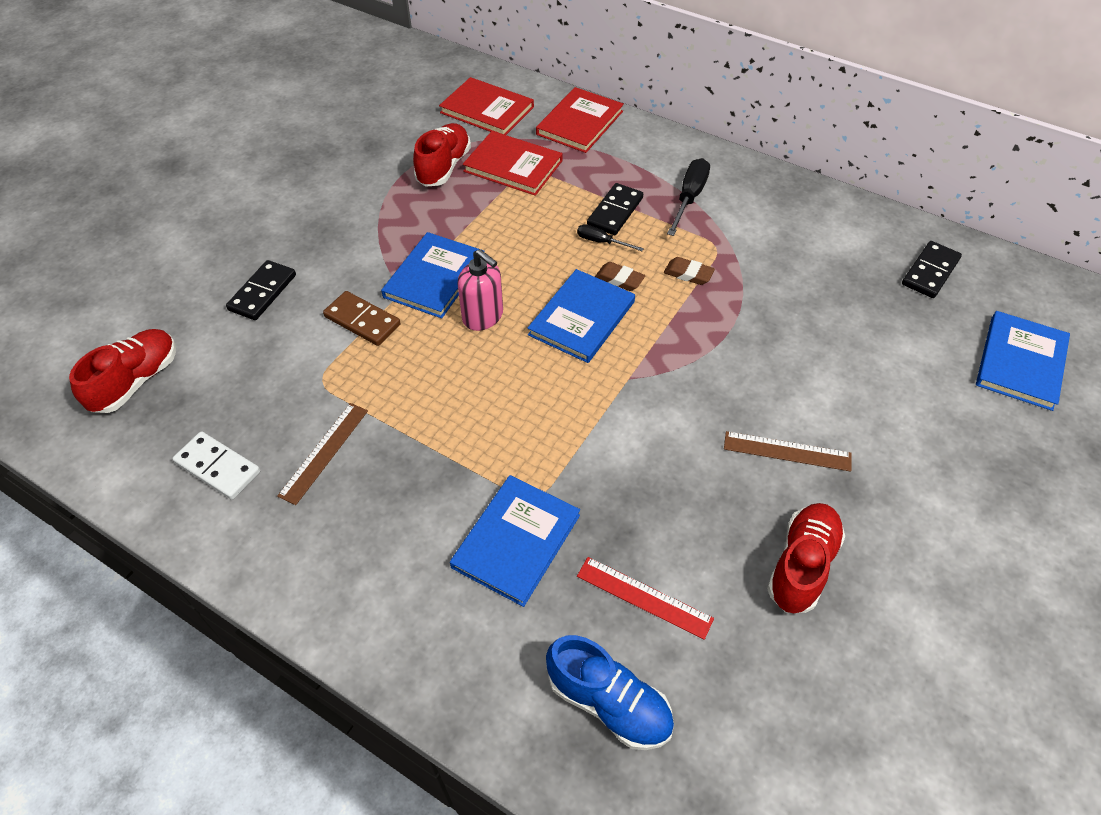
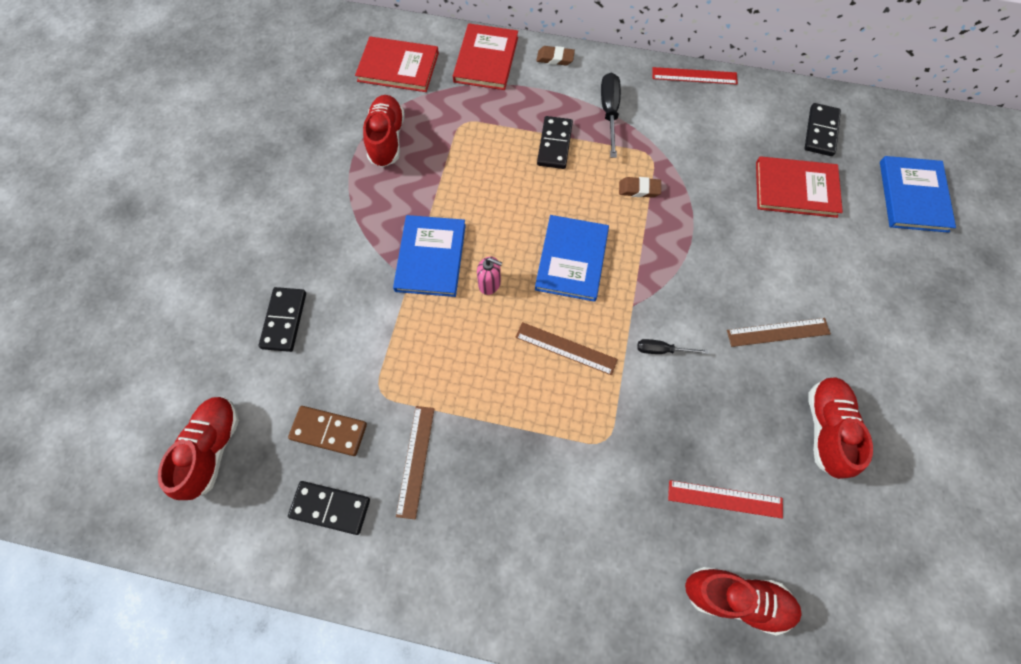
camera: 20 degrees left, 15 degrees up
white domino [172,431,260,500] -> black domino [288,481,370,535]
brown domino [323,291,401,346] -> brown domino moved to [288,406,367,456]
blue book [450,475,580,607] -> none
pink soap dispenser [457,249,503,331] -> pink soap dispenser [477,257,502,295], size x0.67
red book [463,131,563,196] -> red book moved to [756,156,843,218]
blue shoe [546,635,674,750] -> red shoe [685,567,802,636]
black screwdriver [577,224,644,251] -> black screwdriver moved to [637,339,708,354]
brown eraser [595,262,645,291] -> brown eraser moved to [536,46,575,65]
none -> brown ruler [515,322,618,375]
none -> red ruler [652,67,738,85]

